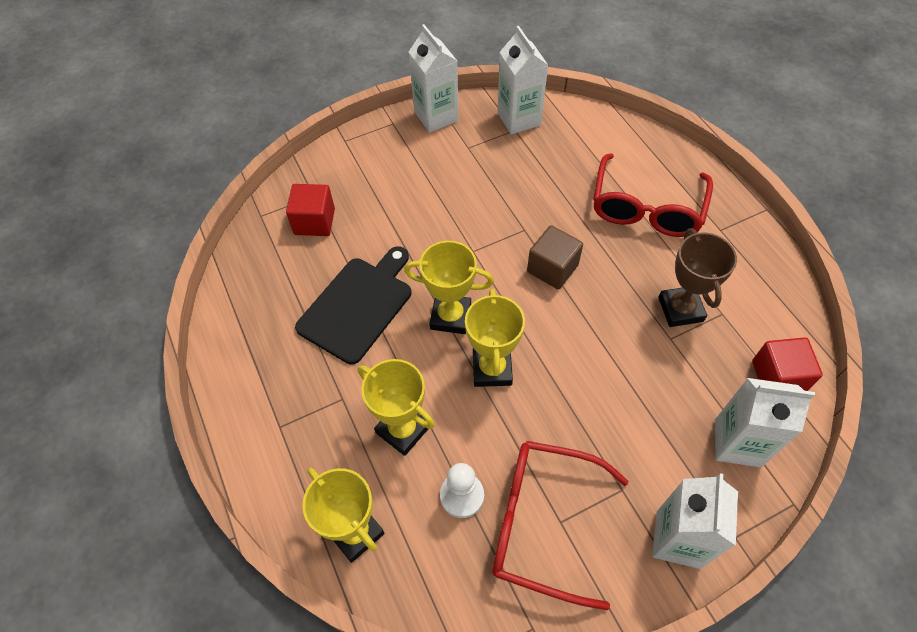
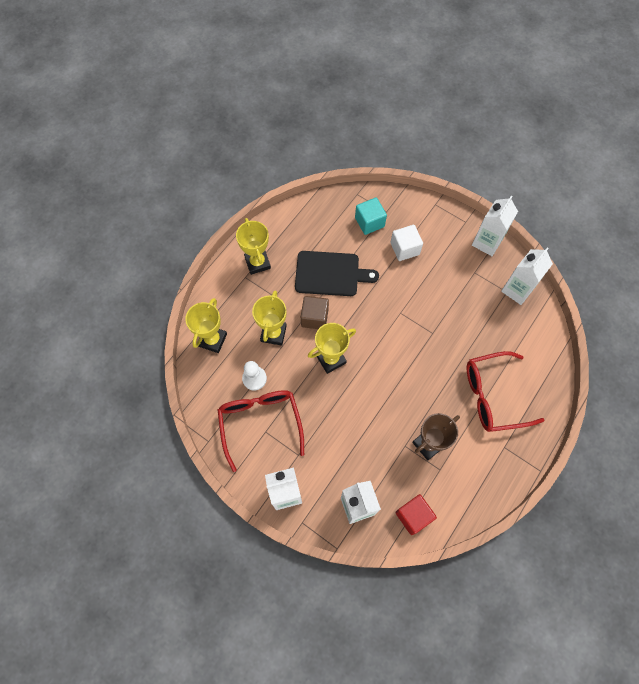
camera: 60 degrees right, 10 degrees up
red cube [286,184,335,236] -> turquoise cube [355,198,387,235]
yellow trophy [404,241,494,334] -> yellow trophy moved to [236,218,271,275]
brown cube [527,225,583,289] -> brown cube moved to [301,296,329,329]
none -> white cube [390,225,423,261]

